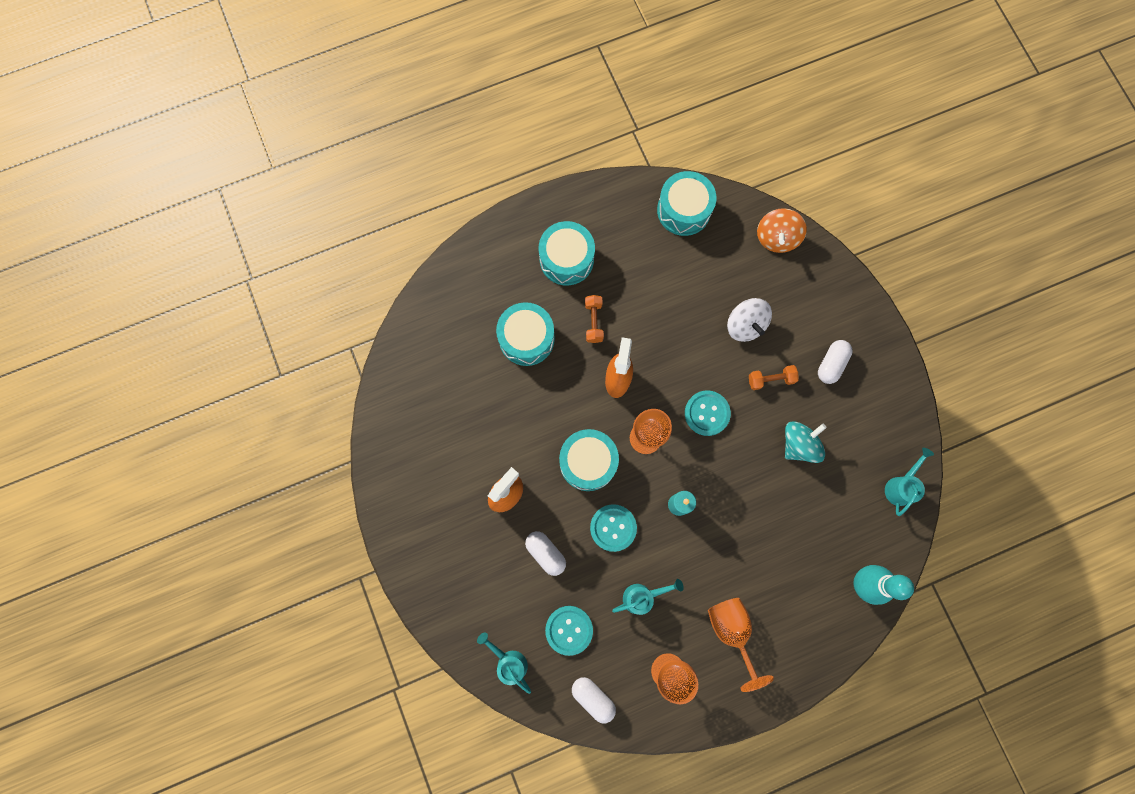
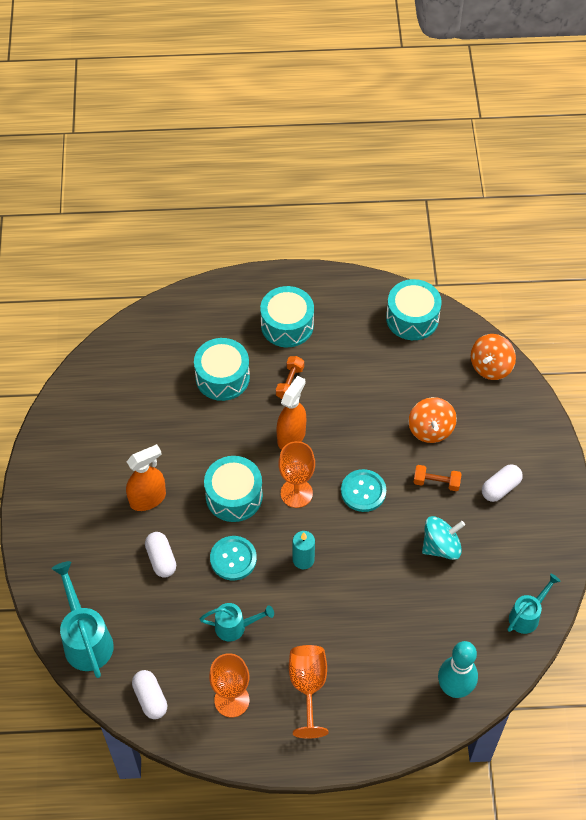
camera: 20 degrees right, 20 degrees down
turquoise watering can [477,632,531,694] -> turquoise watering can [51,561,114,678], size x1.62
turquoise button [545,606,593,656] -> none
white spinning top [727,298,772,342] -> orange spinning top [408,397,457,443]

